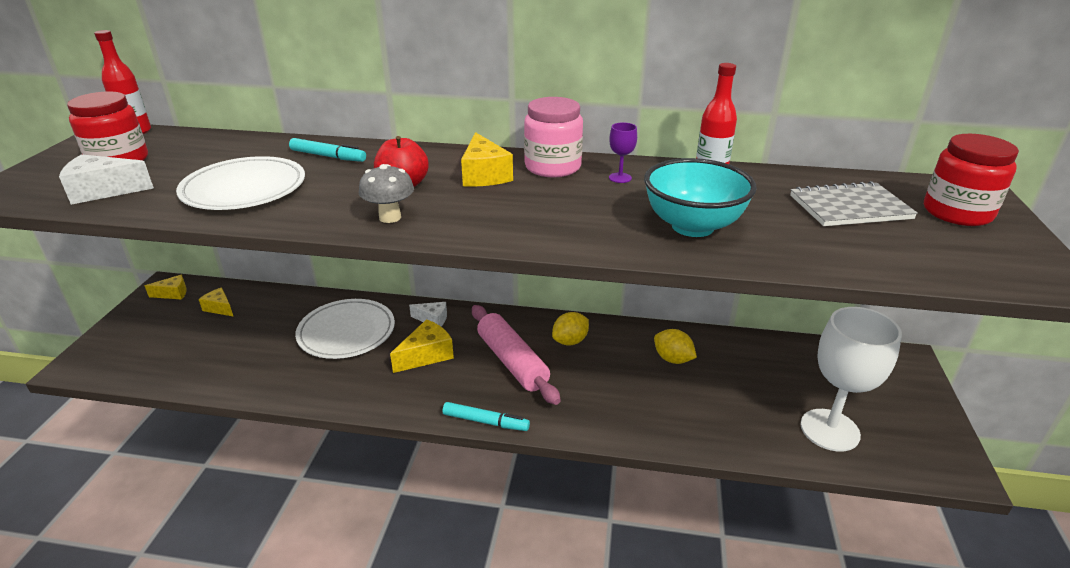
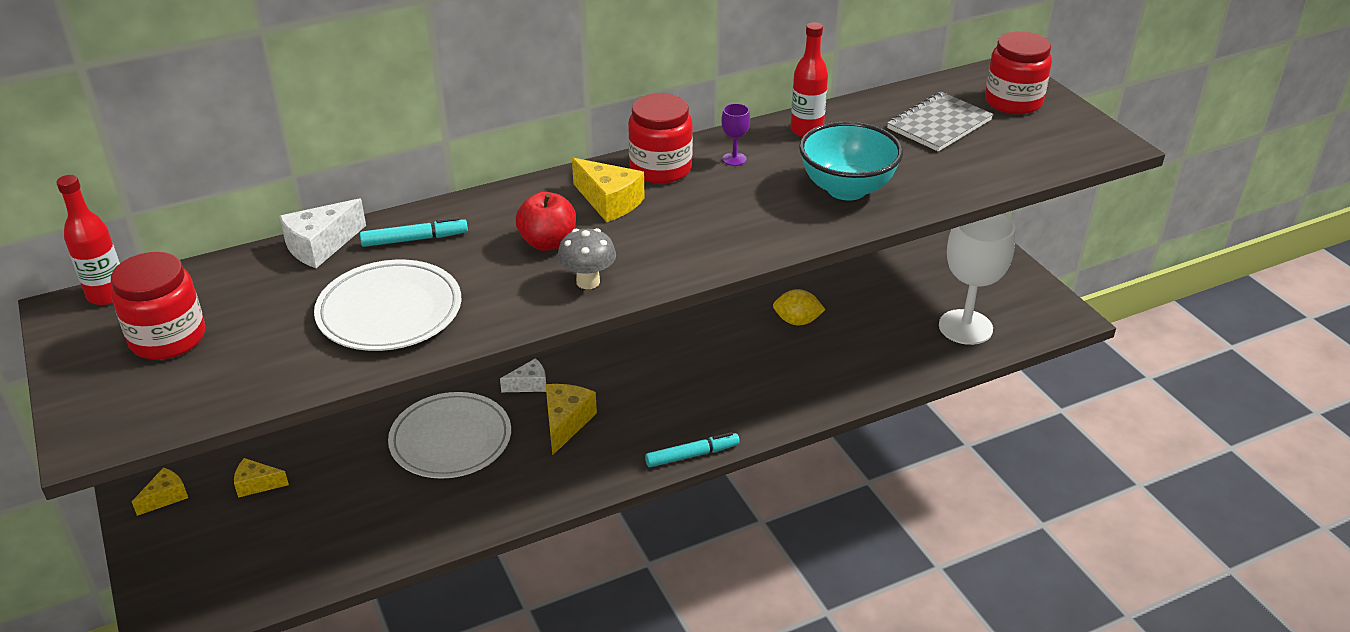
camera: 35 degrees left, 5 degrees up
white cheese [59,154,154,205] -> white cheese moved to [279,198,366,268]
pink rolling pin [472,305,561,405] -> none
pink jar [524,97,583,177] -> red jar [628,93,693,184]
yellow lemon [552,312,589,346] -> none

